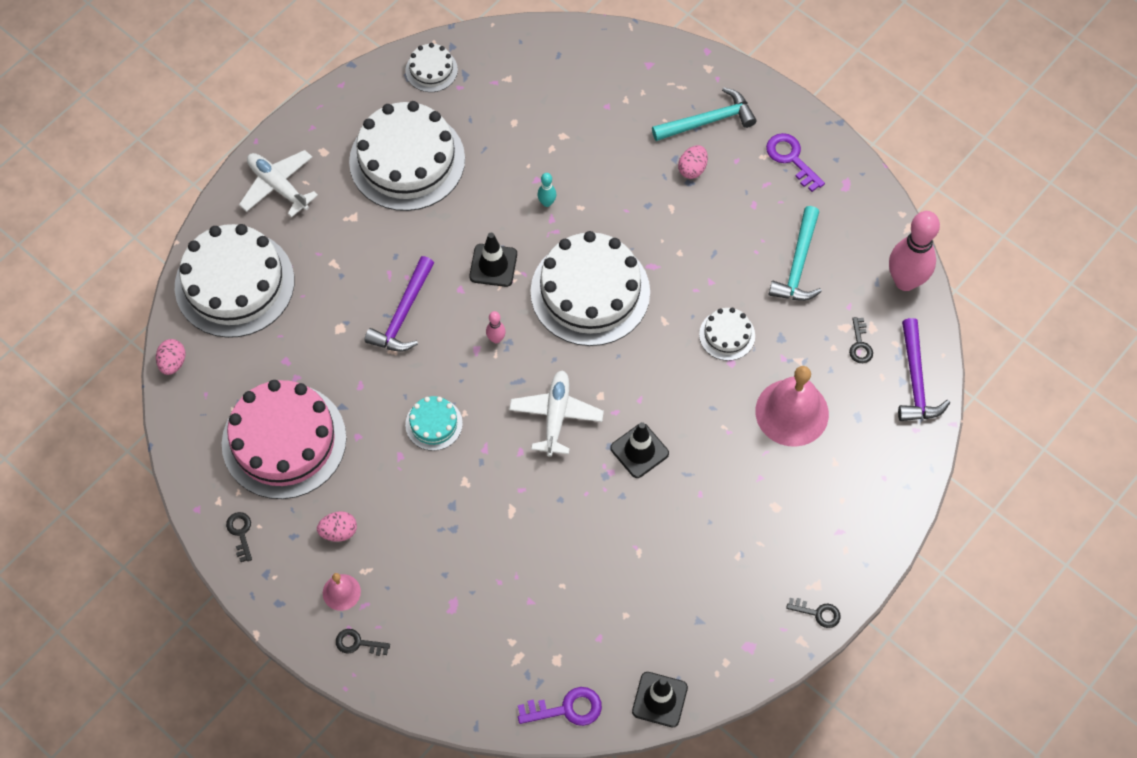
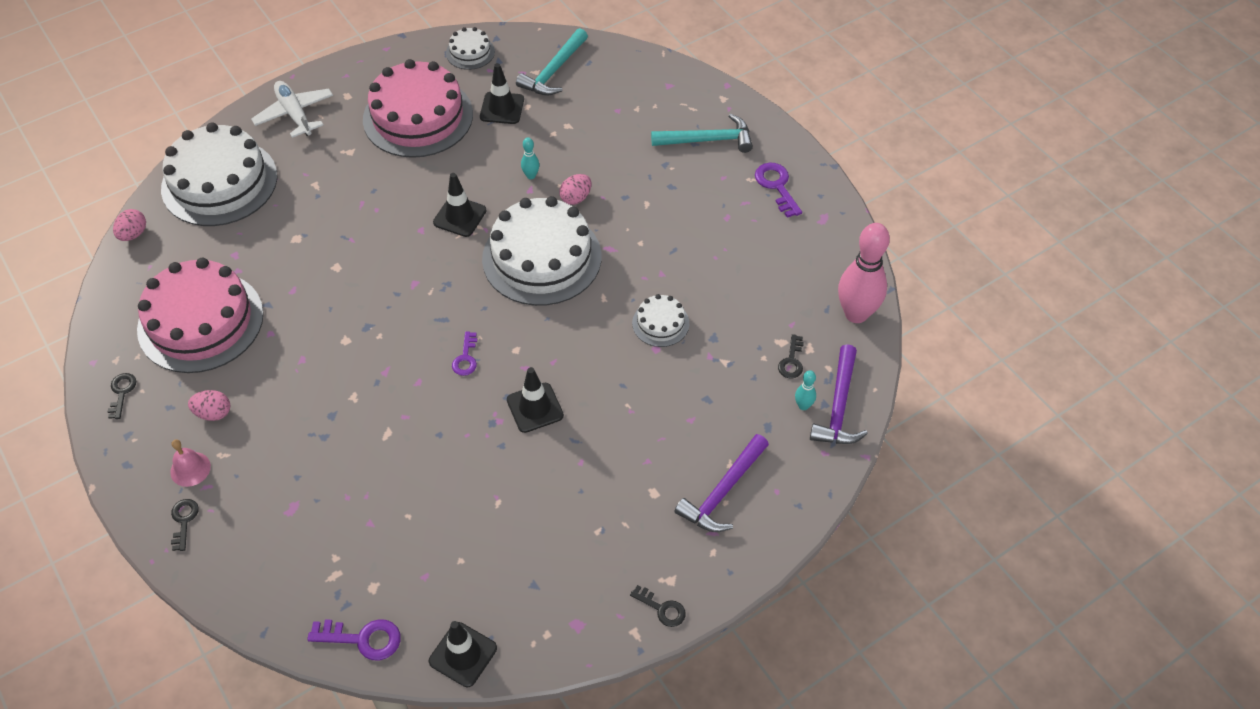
camera: 15 degrees right, 10 degrees down
black key [336,629,390,656] -> black key turned 60 degrees clockwise [171,499,199,551]
white cake [349,101,465,211] -> pink cake [363,59,473,158]
purple hammer [364,256,434,351] -> purple hammer moved to [674,434,769,532]
turquoise cake [405,396,463,451] -> none
pink bowling pin [486,311,506,343] -> none
white plane [509,370,604,457] -> purple key [452,331,477,376]
pink egg [678,145,708,179] -> pink egg moved to [559,174,591,205]
pink bell [755,366,829,447] -> none
turquoise hammer [769,206,822,301] -> turquoise hammer moved to [516,28,588,95]
none -> black traffic cone [480,63,524,124]
none -> turquoise bowling pin [795,370,816,410]

